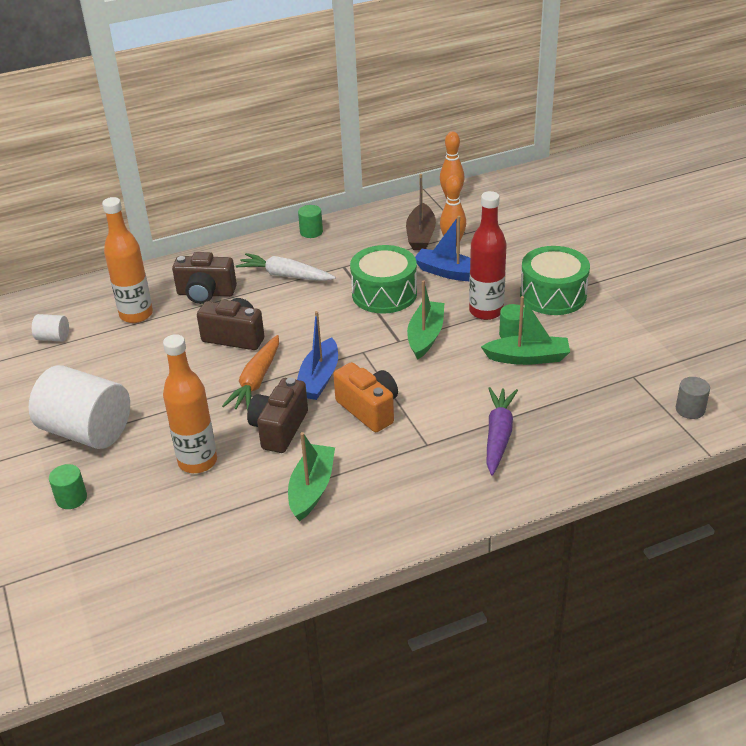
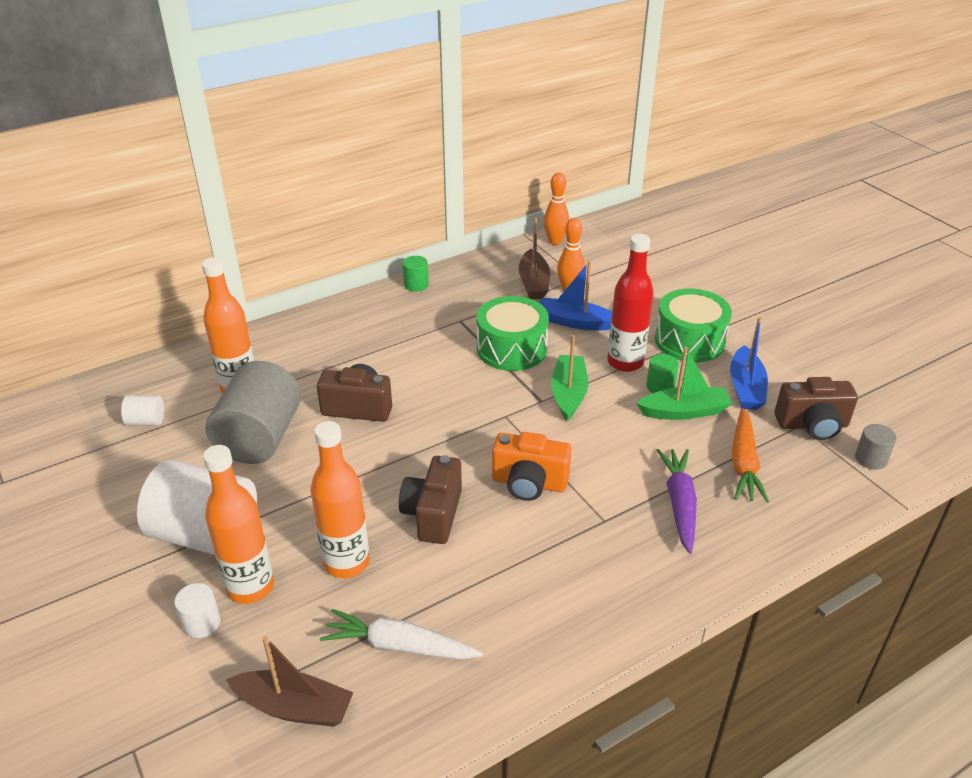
camera: 10 degrees left, 0 degrees up
green cylinder [49,464,87,509] -> white cylinder [174,583,221,638]
brown camera [172,252,237,304] -> brown camera moved to [775,377,858,440]
orange carrot [222,335,279,411] -> orange carrot moved to [732,408,769,503]
white carrot [236,253,336,281] -> white carrot moved to [320,609,483,660]
green boat [288,432,335,521] -> none
blue boat [297,311,338,400] -> blue boat moved to [730,317,768,410]
orange camera [333,362,398,432] -> orange camera turned 150 degrees clockwise [492,432,572,501]
none -> orange bottle [203,445,274,604]
none -> grey cylinder [206,361,301,464]
none -> brown boat [226,636,353,727]

